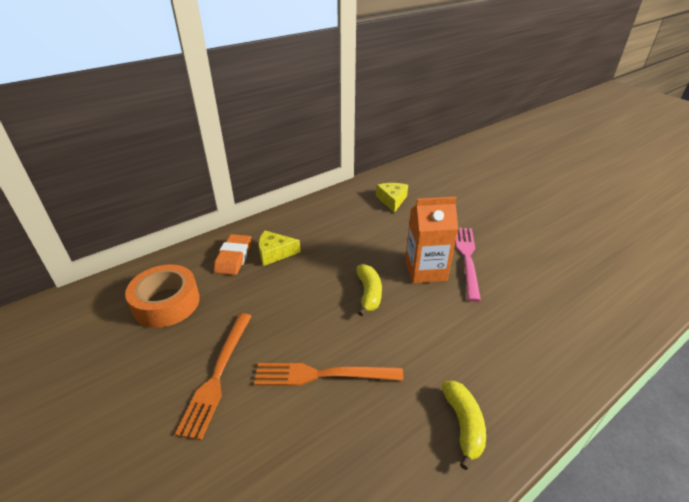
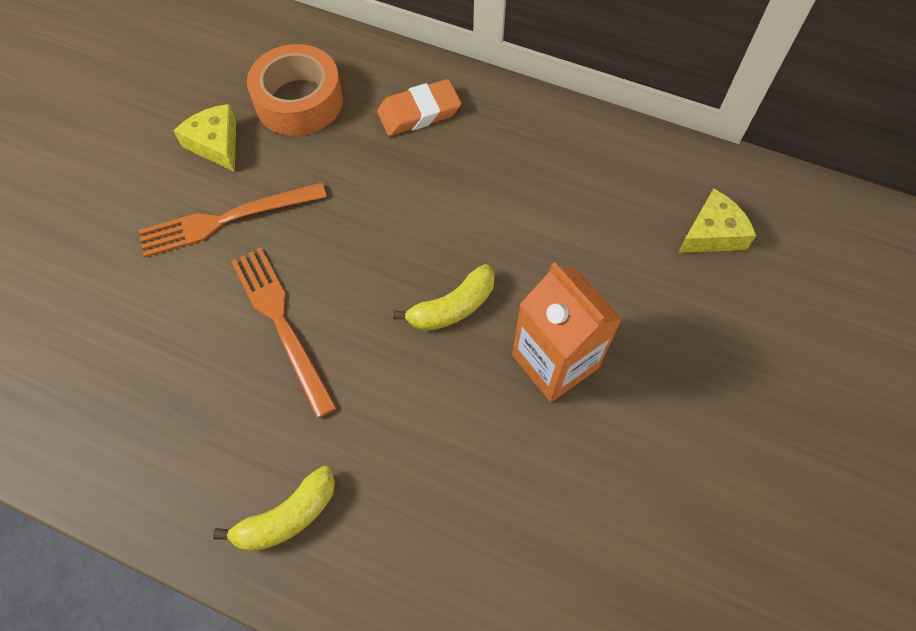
camera: 60 degrees right, 25 degrees up
yellow cheese [258,231,301,266] -> yellow cheese moved to [174,104,236,172]
pink fork [456,228,481,302] -> none

